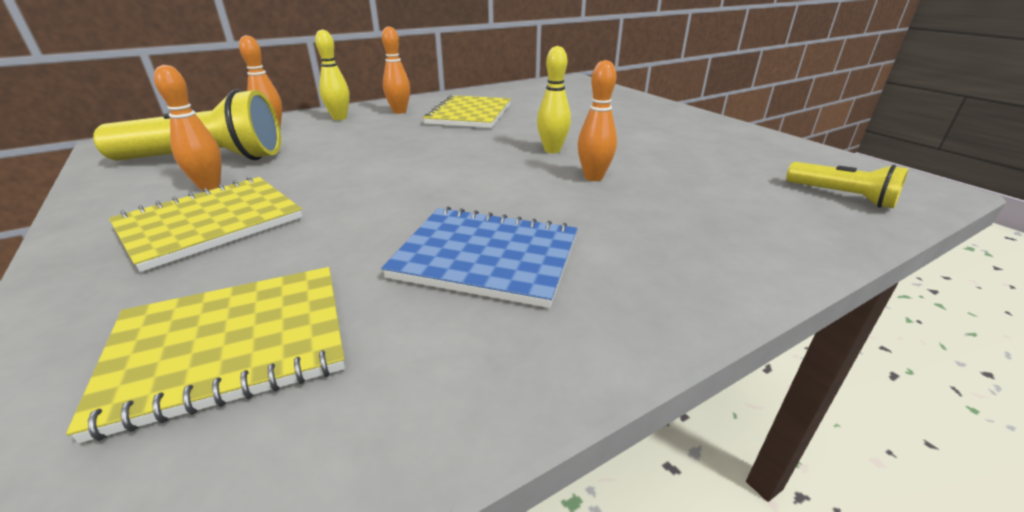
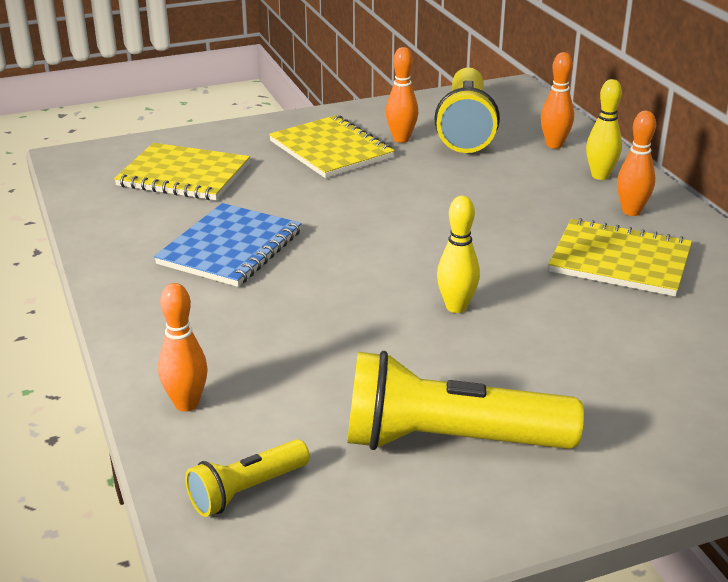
camera: 100 degrees right, 0 degrees up
yellow notebook [66,267,345,443] -> yellow notebook turned 60 degrees counterclockwise [114,143,250,200]
orange bowling pin [578,60,617,181] -> orange bowling pin moved to [158,283,208,412]
none -> yellow flashlight [347,351,584,450]

